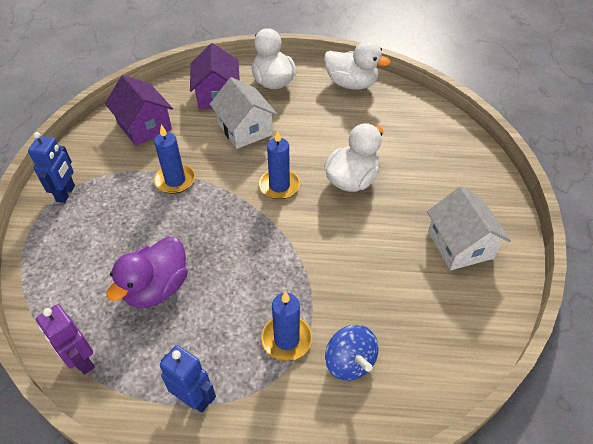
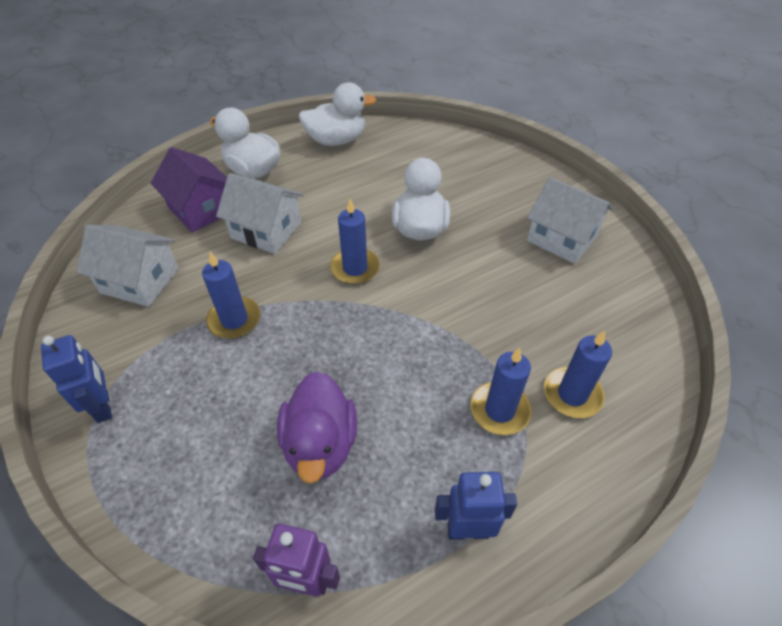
camera: 35 degrees left, 0 degrees up
purple house [105,75,173,146] -> white house [77,225,179,307]
blue spinning top [325,325,379,381] -> blue candle [544,330,612,418]

